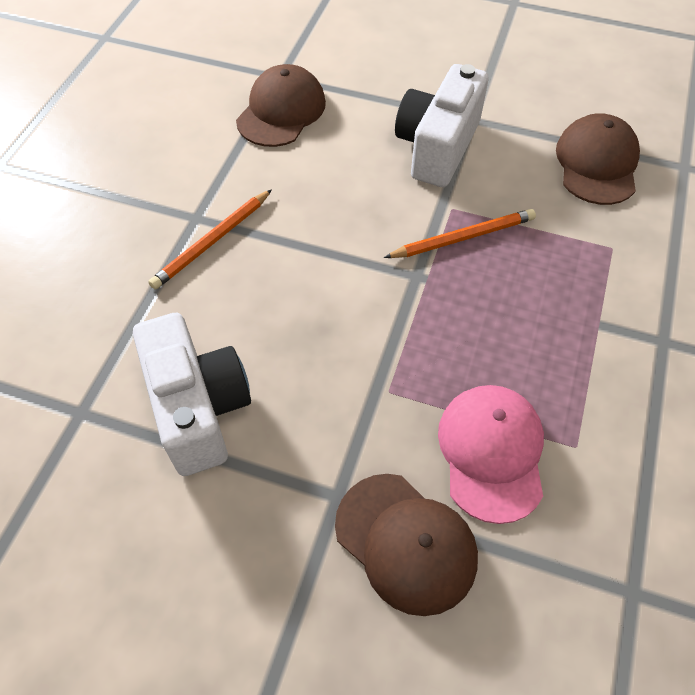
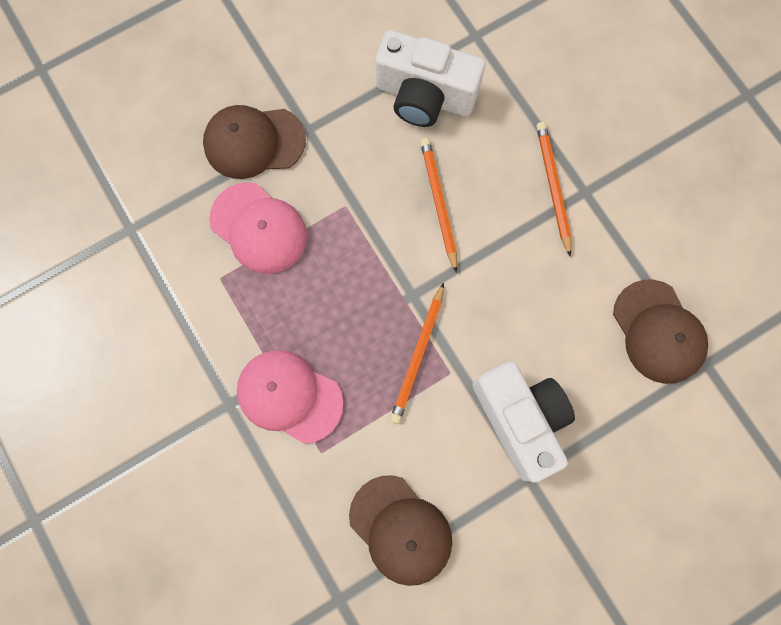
camera: 130 degrees right, 20 degrees up
none -> pink cap [237,350,343,444]
none -> orange pencil [420,138,457,273]

